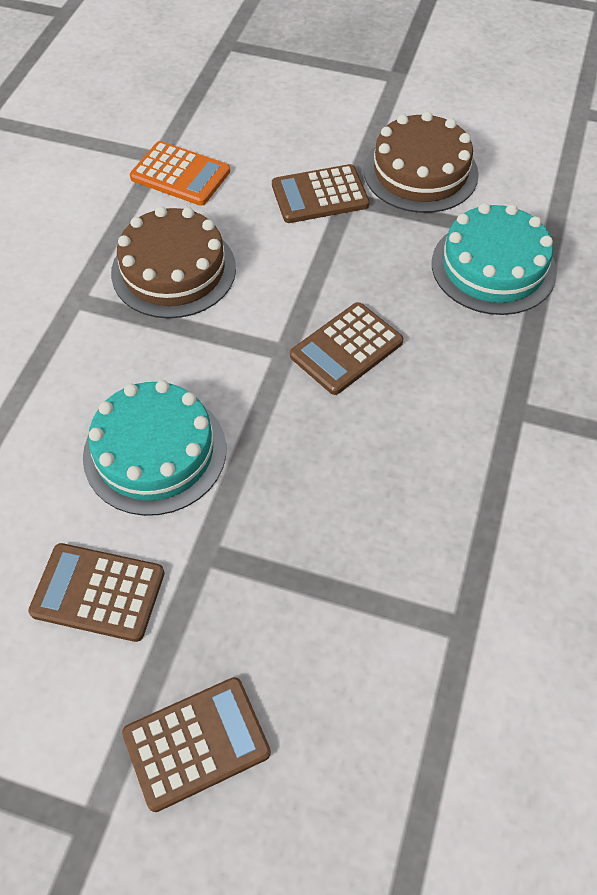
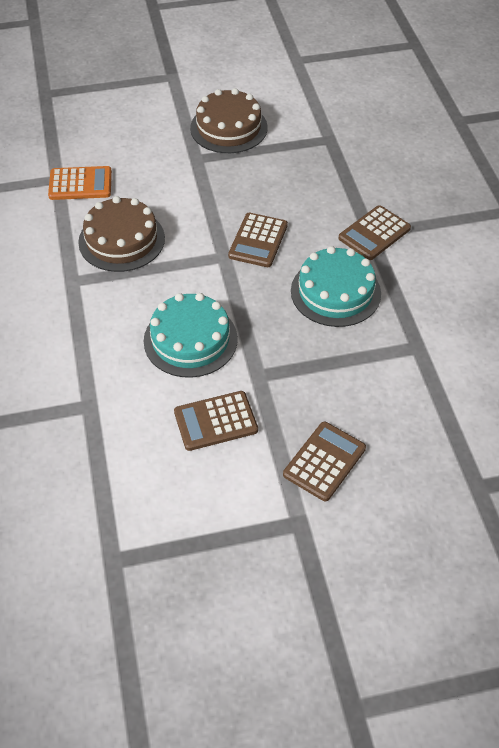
camera: 30 degrees left, 5 degrees down
brown calculator [272,164,369,223] -> brown calculator moved to [339,205,411,260]
turquoise cake [432,203,557,315] -> turquoise cake moved to [291,246,381,327]

